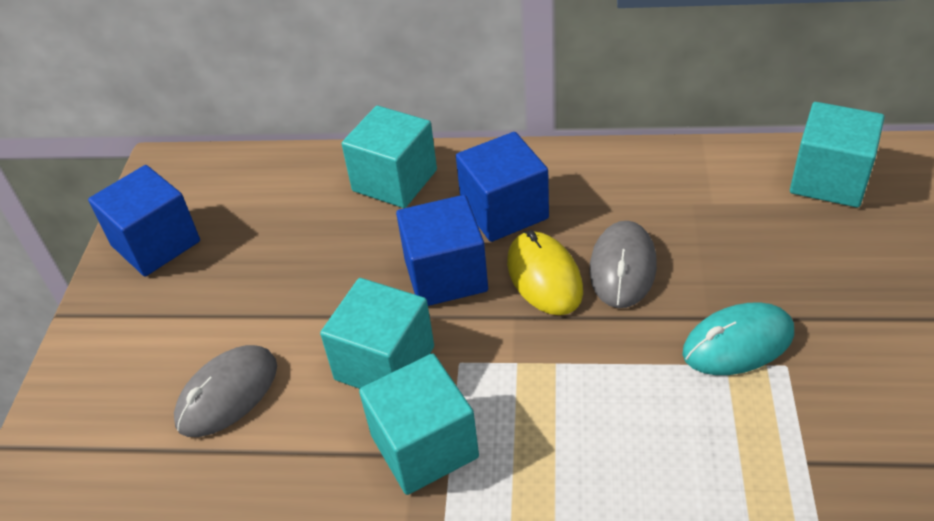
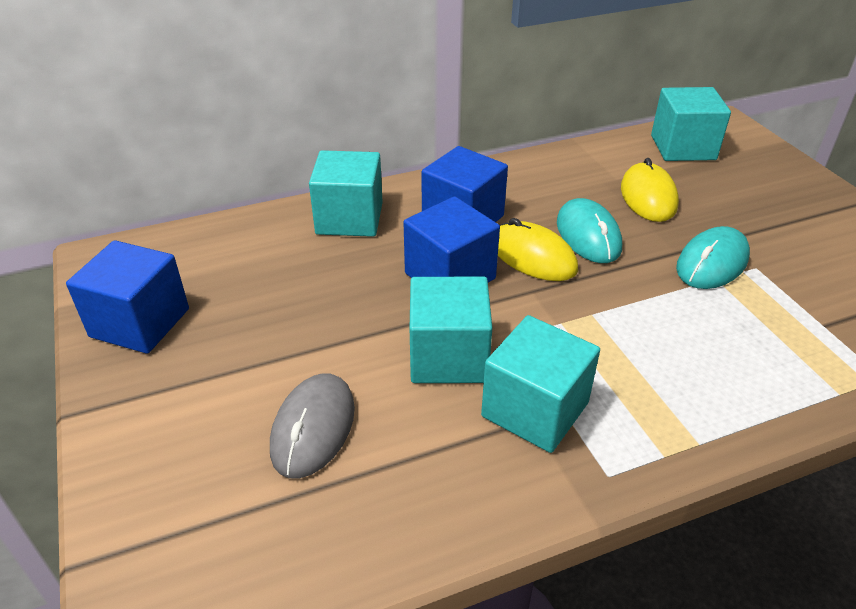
camera: 30 degrees left, 5 degrees down
grey mouse [589,221,657,308] -> turquoise mouse [557,198,622,263]
none -> yellow mouse [621,158,679,222]

